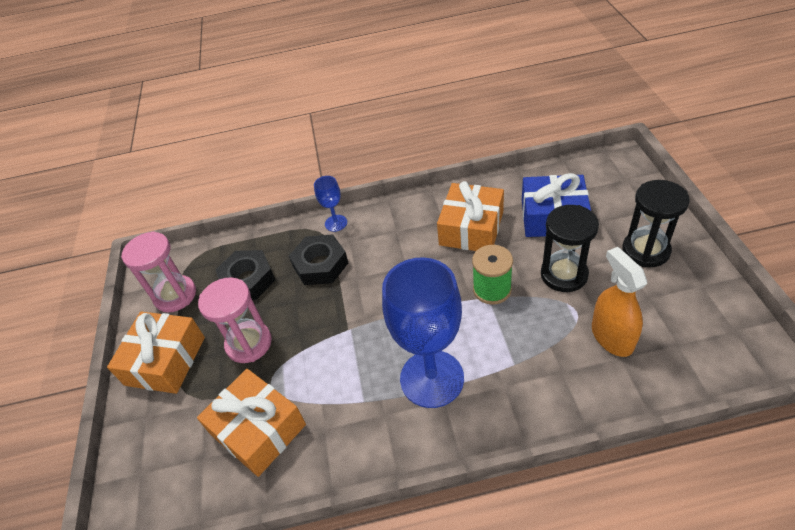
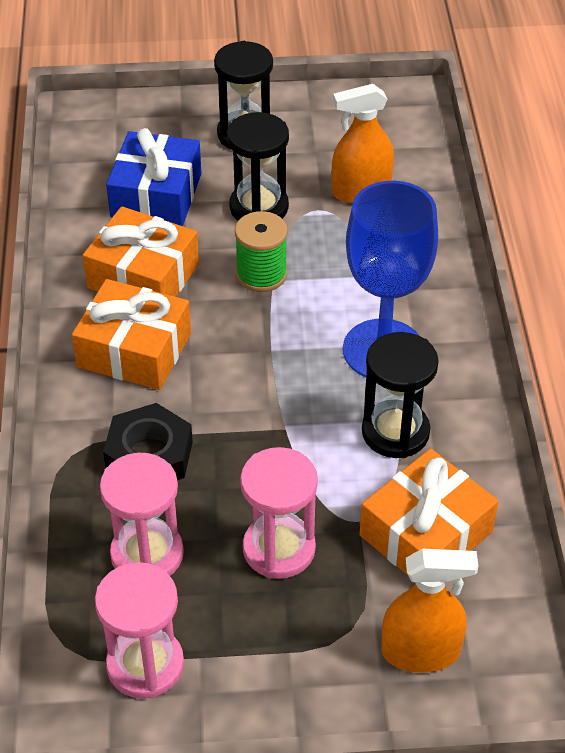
camera: 90 degrees left, 0 degrees up
orange gift [107,312,205,394] -> orange gift moved to [72,279,191,390]
black nut [215,250,275,300] -> pink hourglass [100,453,184,576]
blue goblet [314,176,347,232] -> none
none -> black hourglass [362,332,439,458]
none -> orange spray bottle [382,549,478,673]

